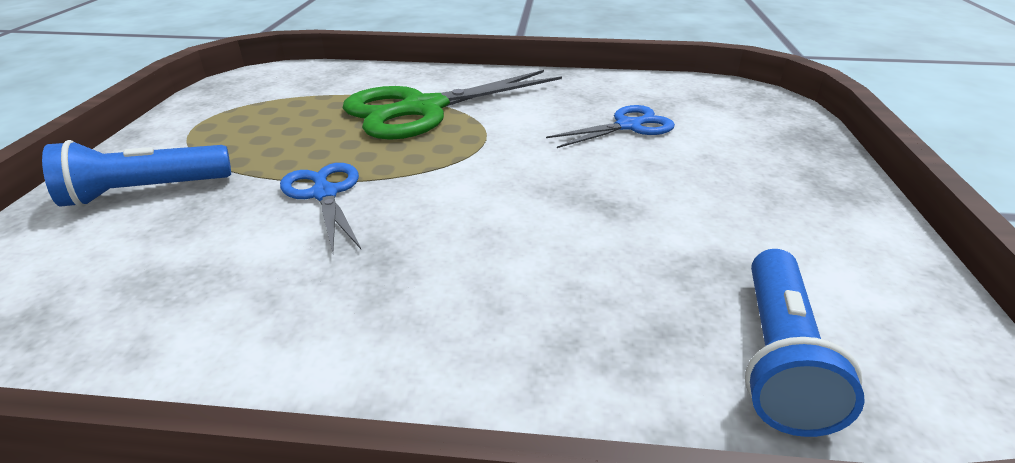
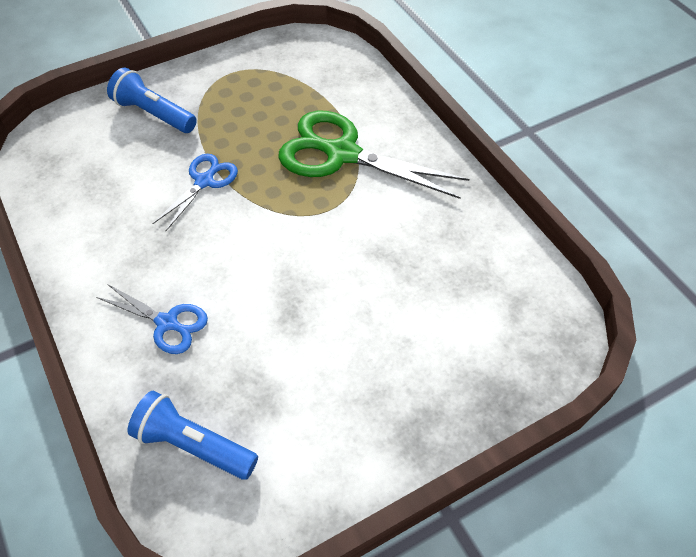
camera: 55 degrees right, 20 degrees up
blue scissors [546,105,675,148] -> blue scissors moved to [96,284,208,354]
blue flashlight [745,249,865,437] -> blue flashlight turned 45 degrees clockwise [127,391,258,480]

